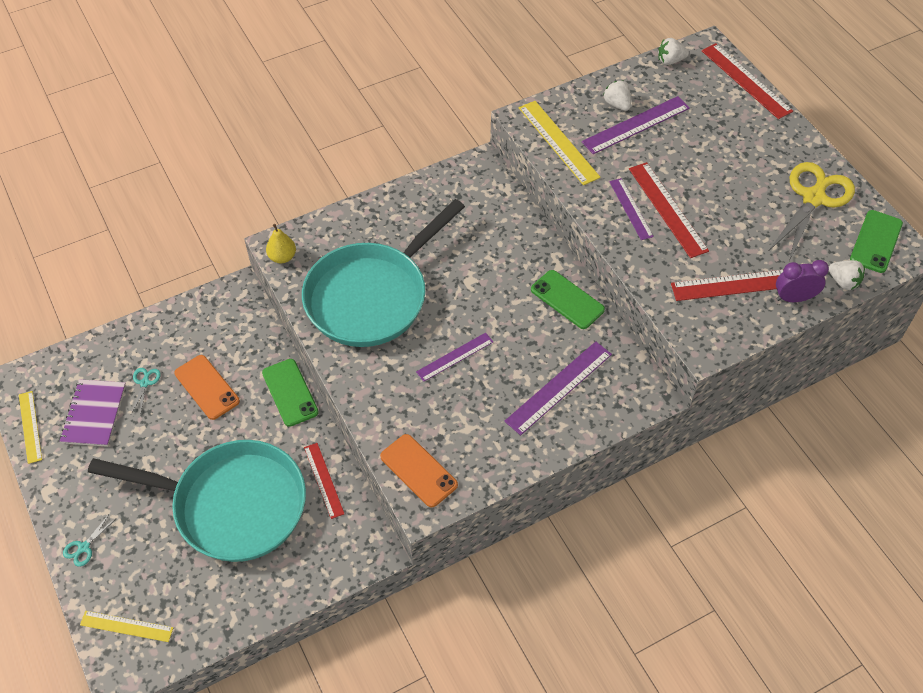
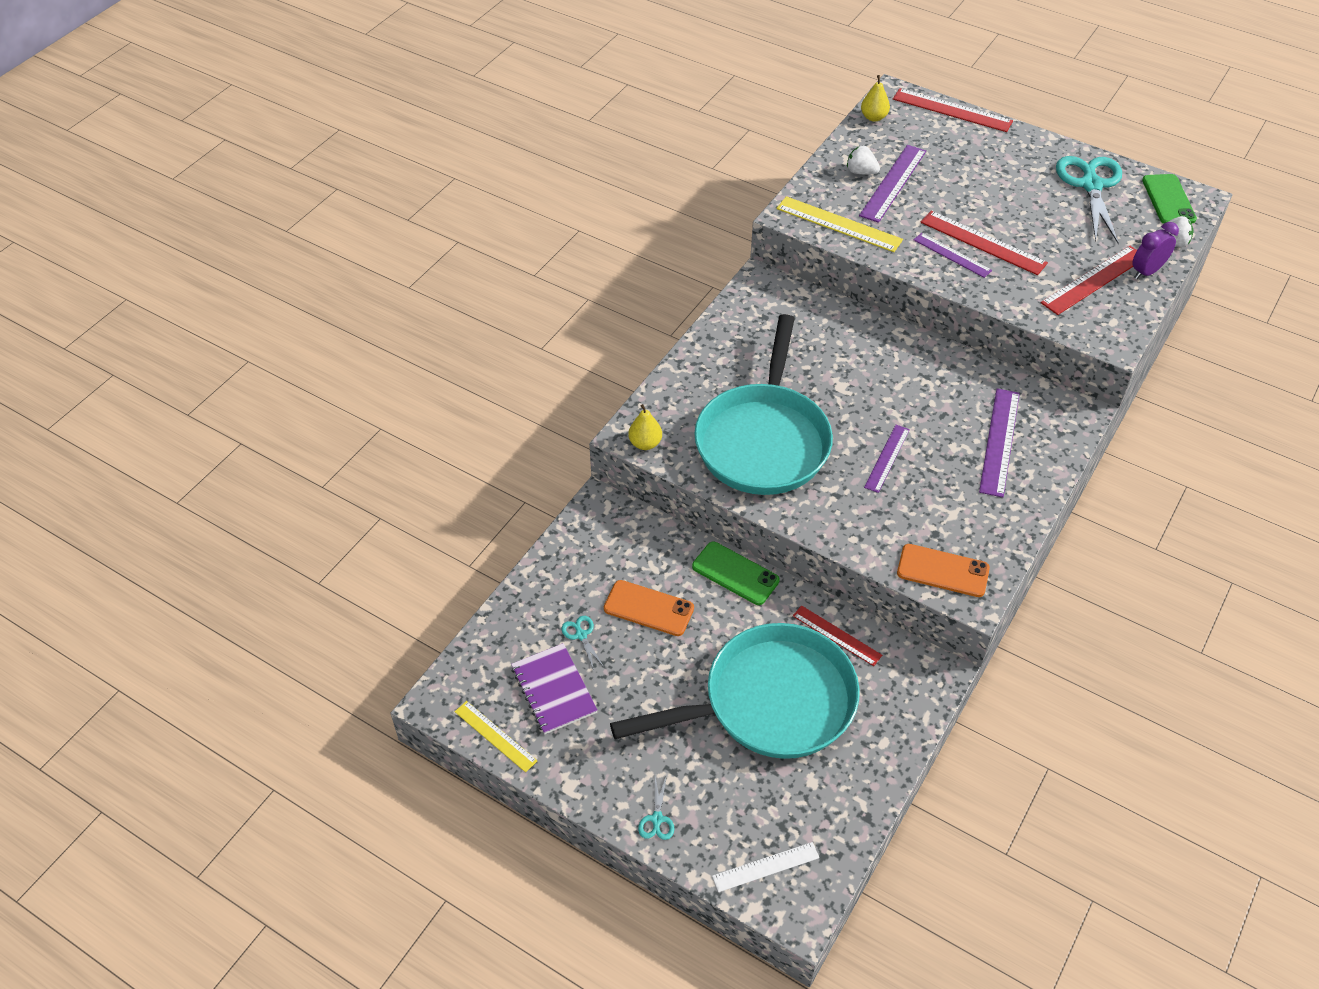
camera: 30 degrees left, 5 degrees down
yellow ruler [80,611,174,642] -> white ruler [712,842,819,892]
green phone [531,270,605,329] -> none
white strawberry [658,38,689,65] -> yellow pear [861,75,890,122]
yellow scissors [769,162,855,261] -> turquoise scissors [1056,156,1122,244]

